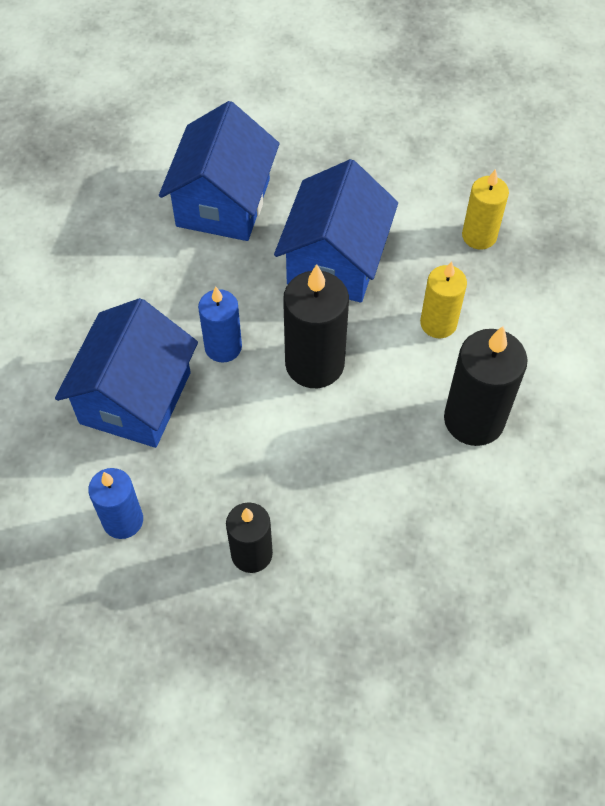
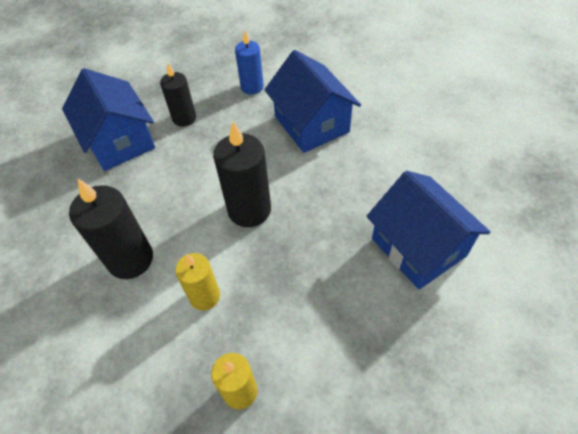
camera: 135 degrees right, 5 degrees down
blue candle [198,287,242,363] -> none
blue house [274,159,398,302] -> blue house moved to [62,68,155,171]

